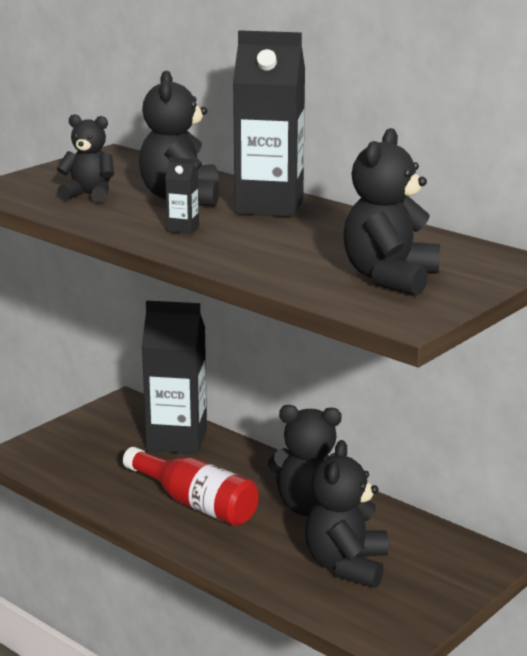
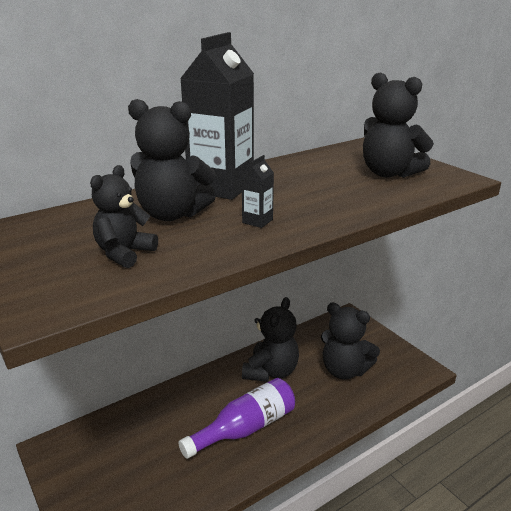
camera: 75 degrees left, 5 degrees up
red bottle [123,447,259,526] -> purple bottle [178,378,295,459]
black carton [142,300,207,454] -> none

